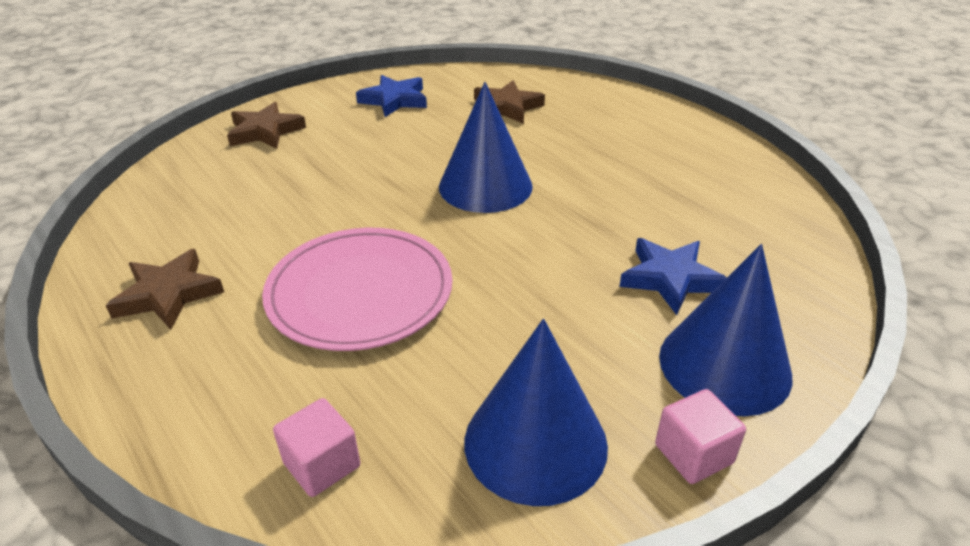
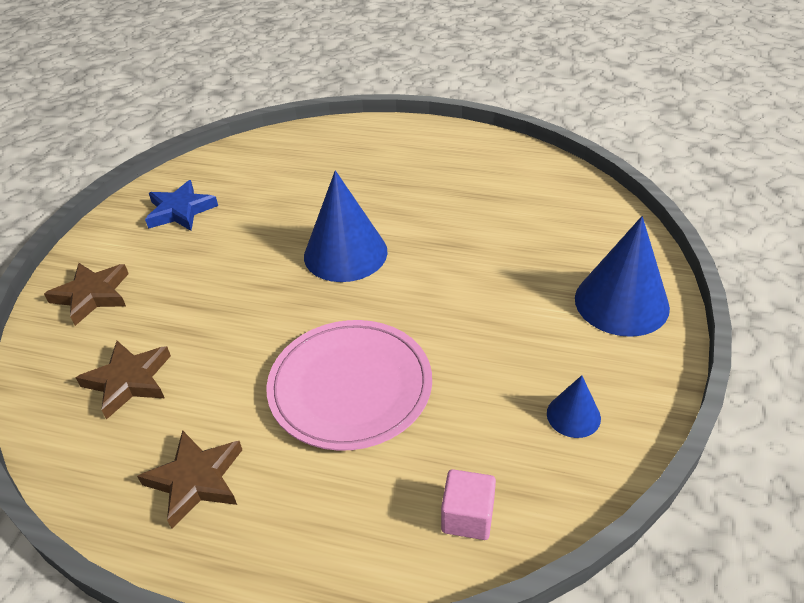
camera: 35 degrees left, 5 degrees up
blue cone [464,319,608,506] -> blue cone [547,375,601,438], size x0.50
brown star [474,81,545,124] -> brown star moved to [76,341,171,420]
blue star [619,238,727,315] -> none
pink cube [655,389,746,484] -> none

